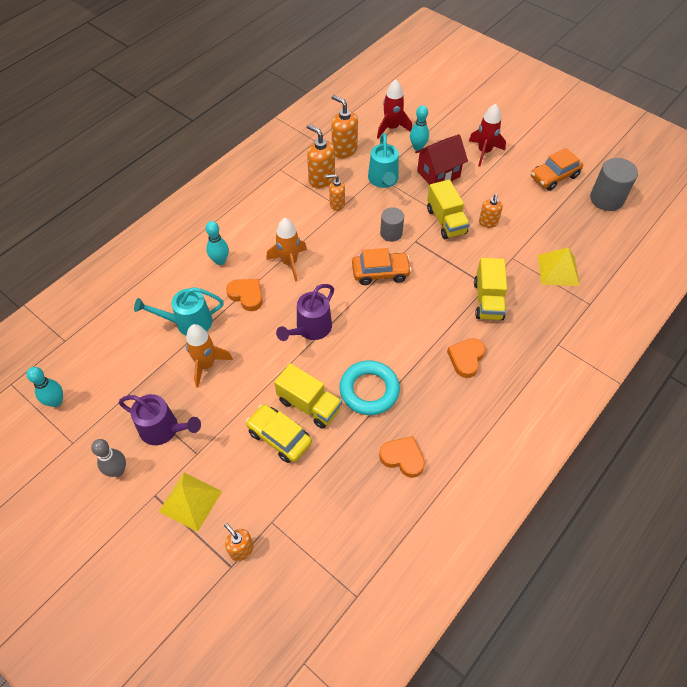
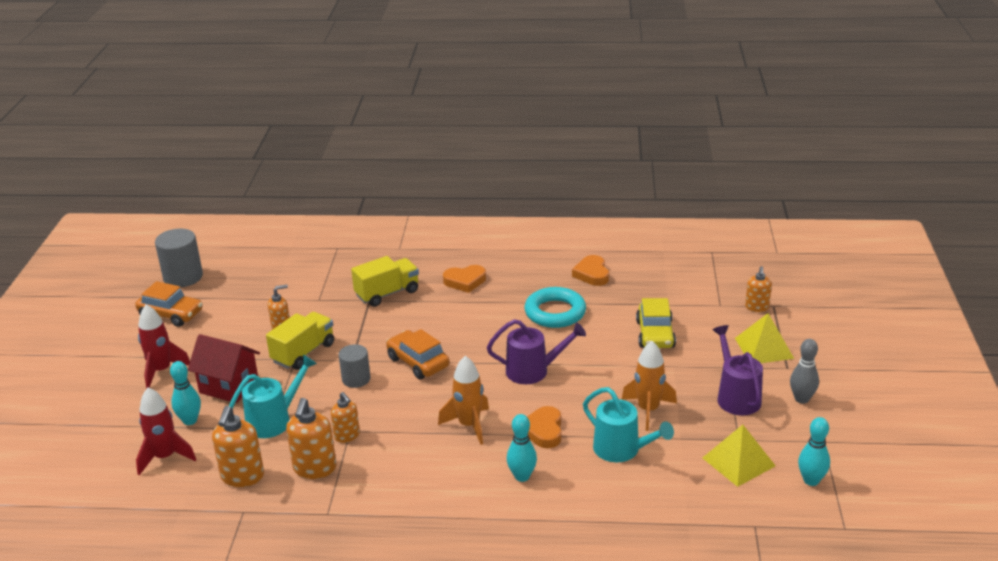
camera: 125 degrees left, 25 degrees down
yellow truck [274,363,342,429] -> none
yellow pyramid [538,248,580,286] -> yellow pyramid moved to [702,425,776,487]

